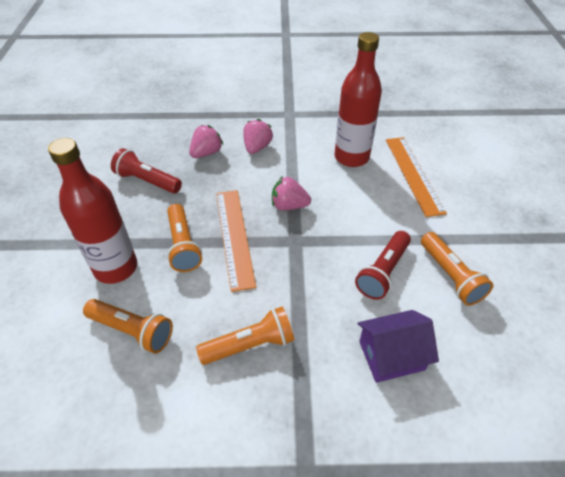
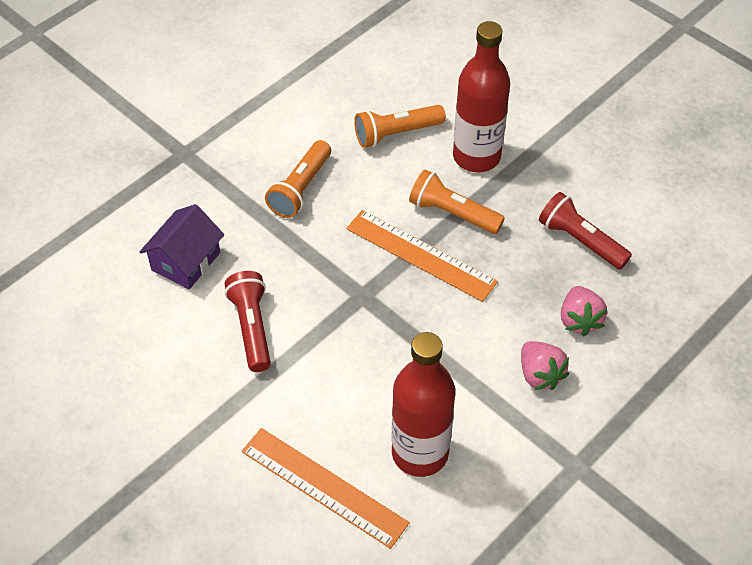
camera: 135 degrees right, 5 degrees up
red flashlight [111,148,182,193] -> red flashlight turned 120 degrees counterclockwise [539,192,632,269]
pink strawberry [272,176,311,211] -> none
orange flashlight [421,232,493,306] -> none

